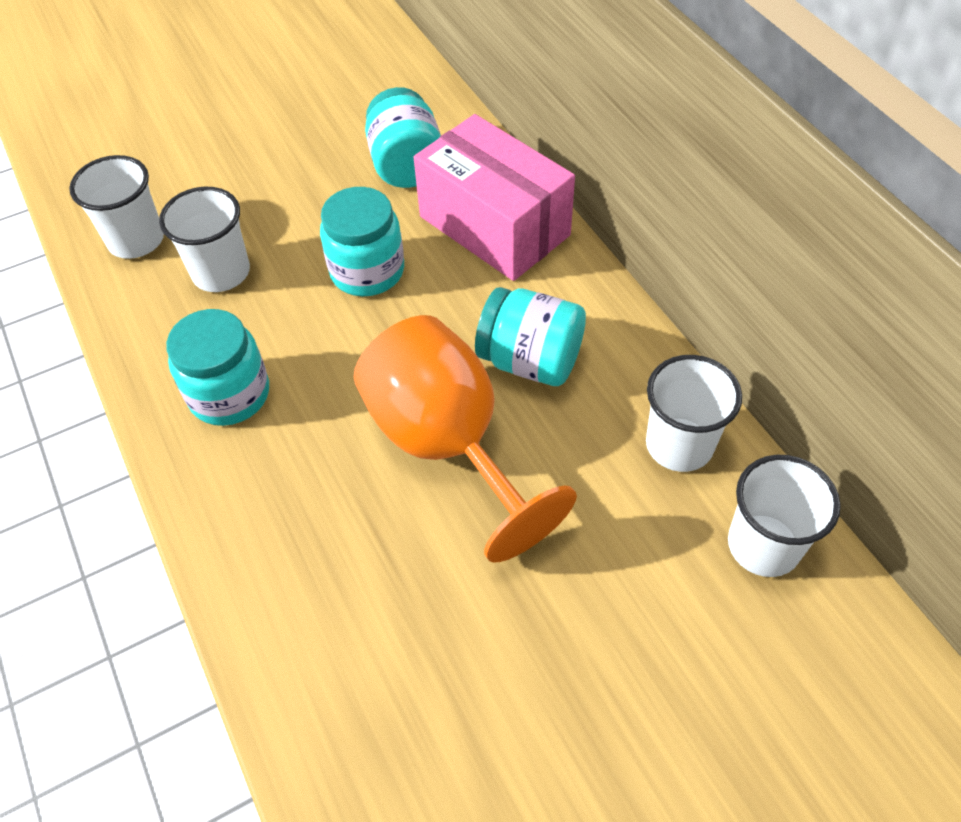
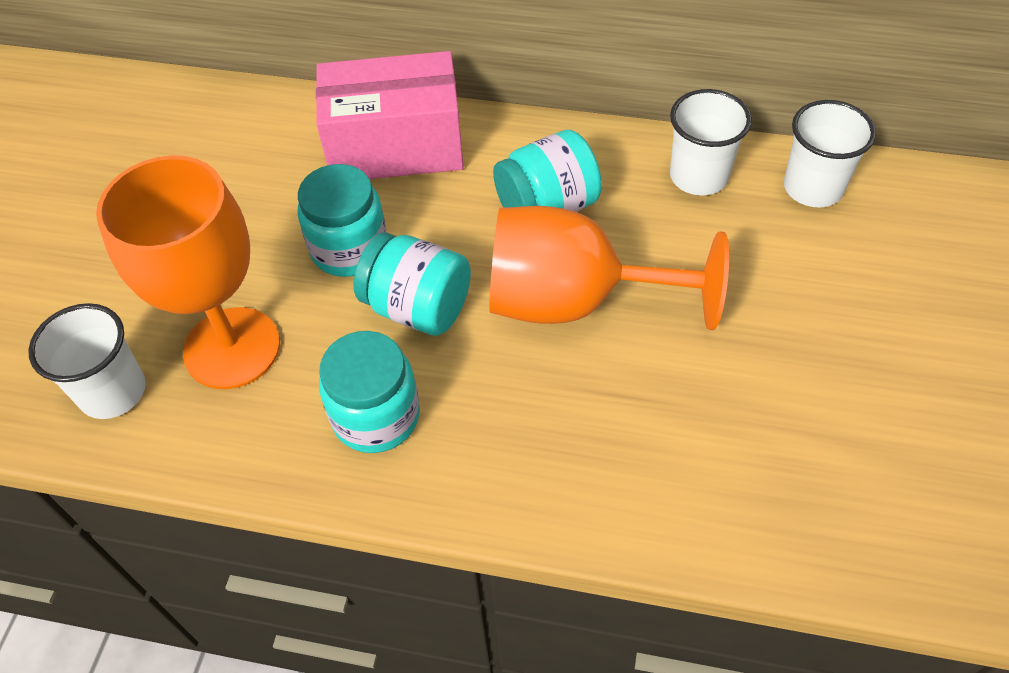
camera: 50 degrees left, 0 degrees up
white cup [159,187,250,292] -> orange goblet [96,155,280,389]
turquoise jar [365,87,441,188] -> turquoise jar moved to [354,232,471,336]

